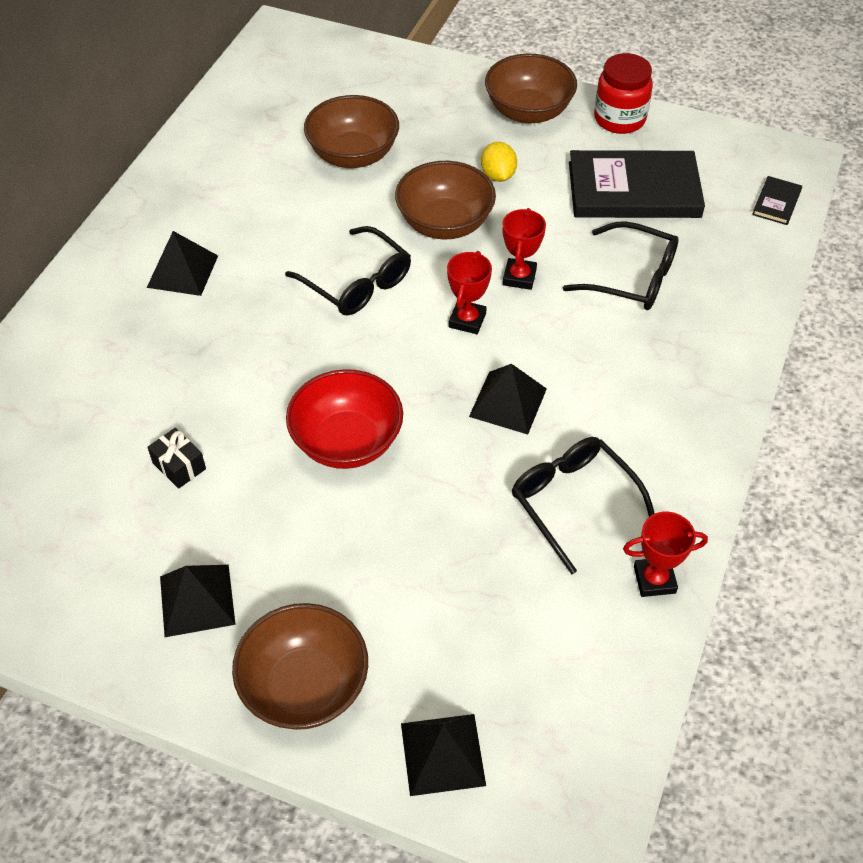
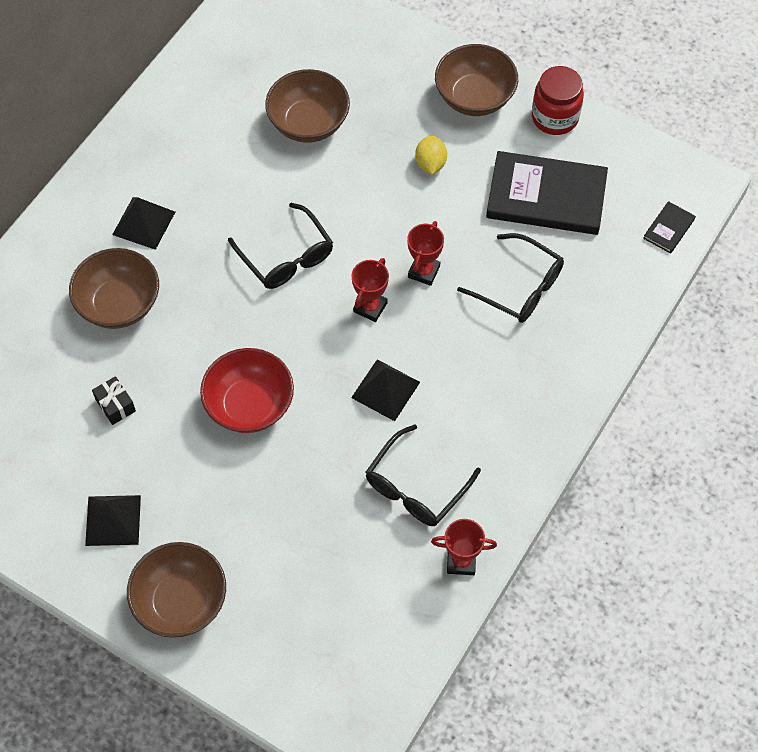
camera: 10 degrees right, 10 degrees up
brown bowl [395,161,496,240] -> brown bowl moved to [69,248,159,329]
black pyramid [401,714,486,796] -> none
black glasses [512,437,655,574] -> black glasses turned 120 degrees counterclockwise [366,424,481,526]

